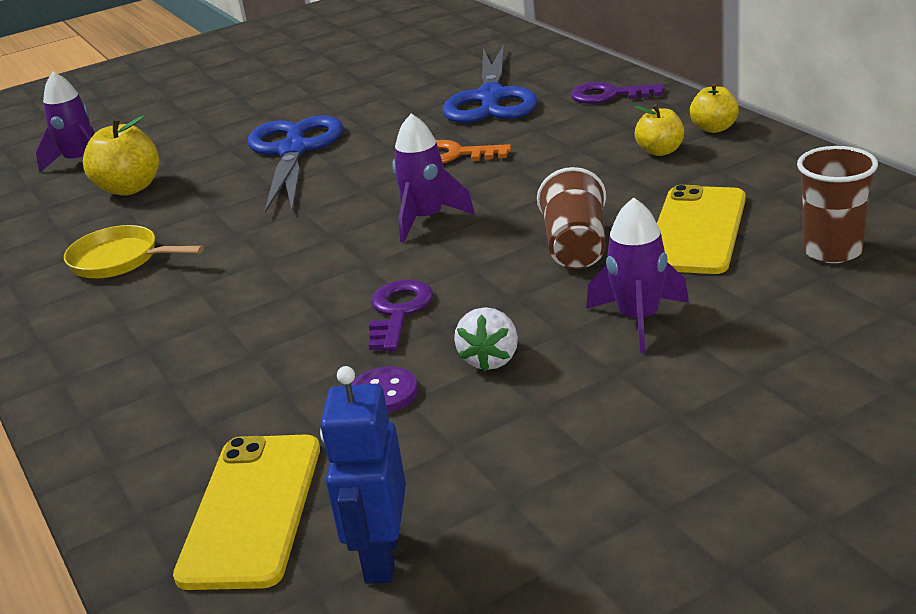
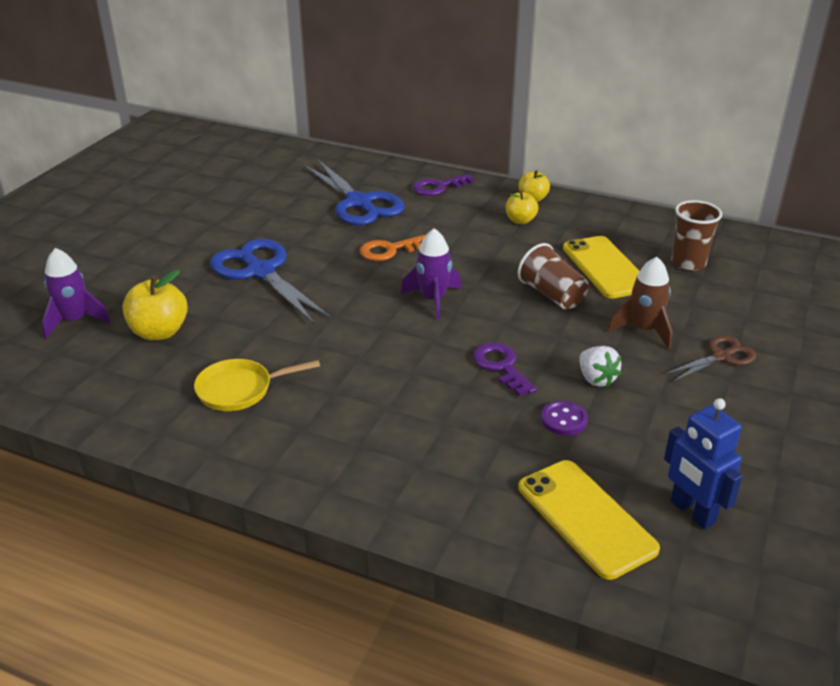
camera: 40 degrees left, 5 degrees up
purple rocket [586,197,689,353] -> brown rocket [607,257,672,349]
none -> brown scissors [665,336,756,382]

